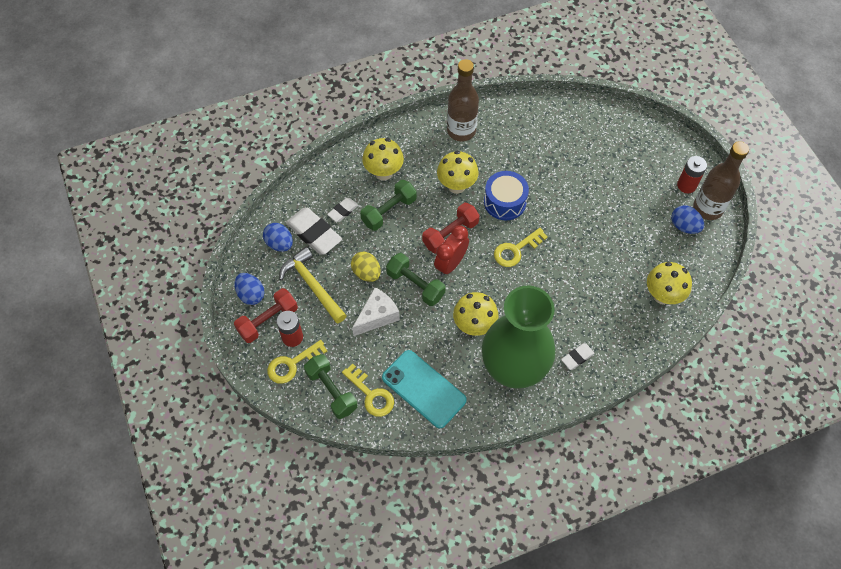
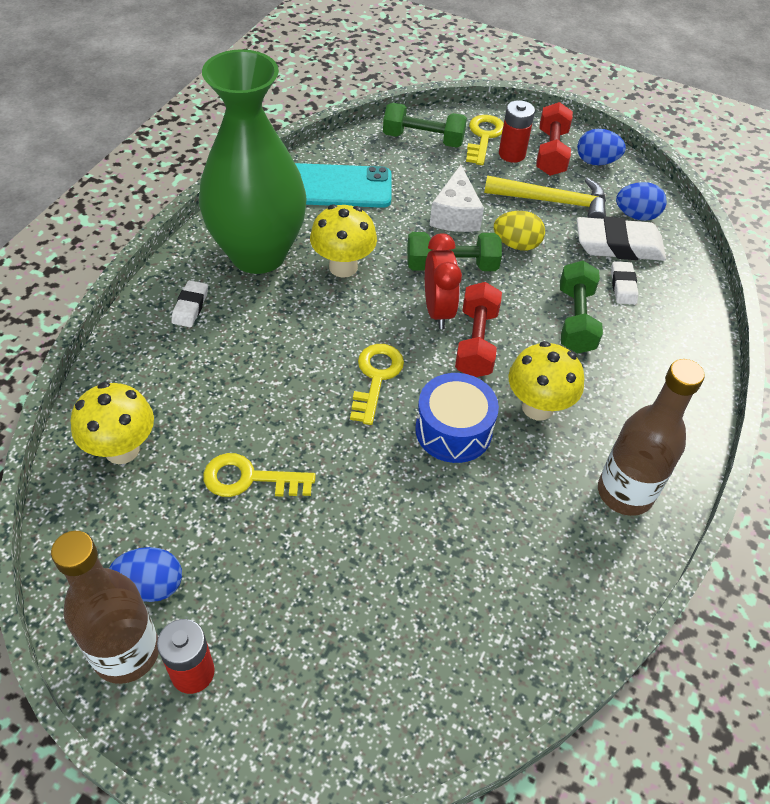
camera: 135 degrees right, 10 degrees down
yellow key [342,364,394,417] -> yellow key moved to [203,453,316,497]
yellow mushroom [362,138,404,180] -> none

